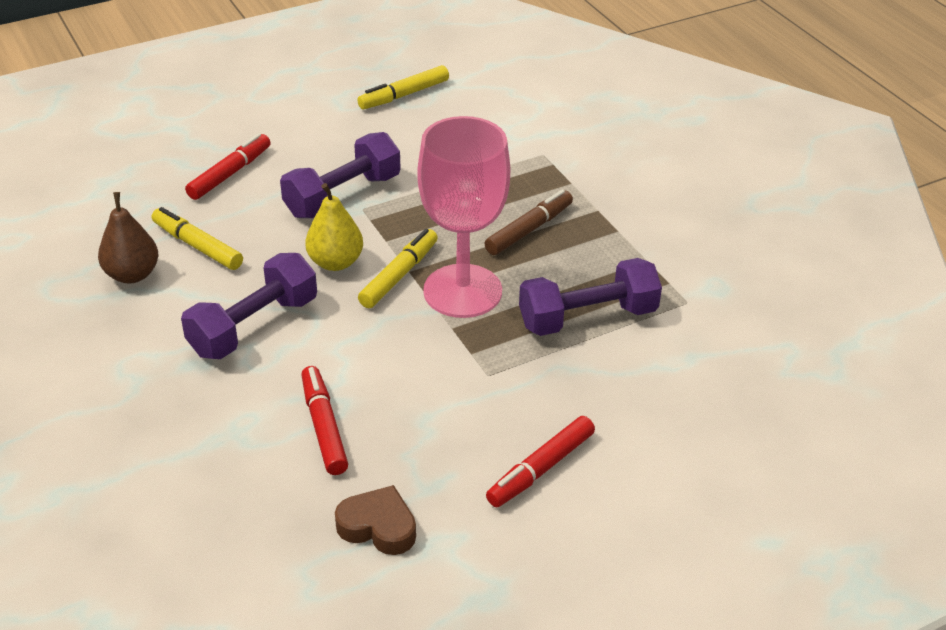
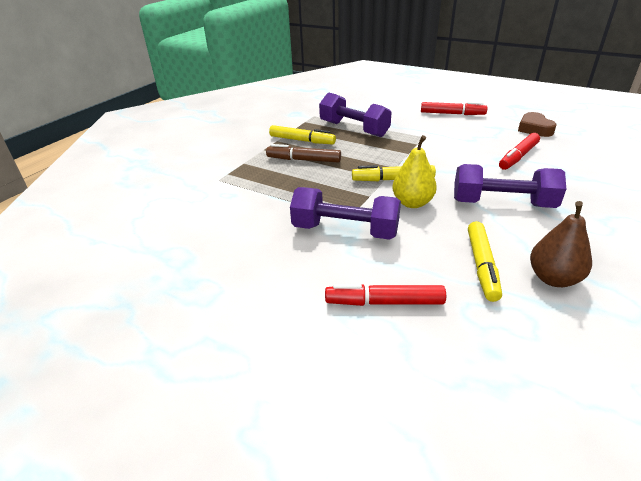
camera: 120 degrees left, 5 degrees down
yellow marker [357,65,449,109] -> yellow marker moved to [269,125,336,144]
pink goblet [417,116,510,318] -> none

